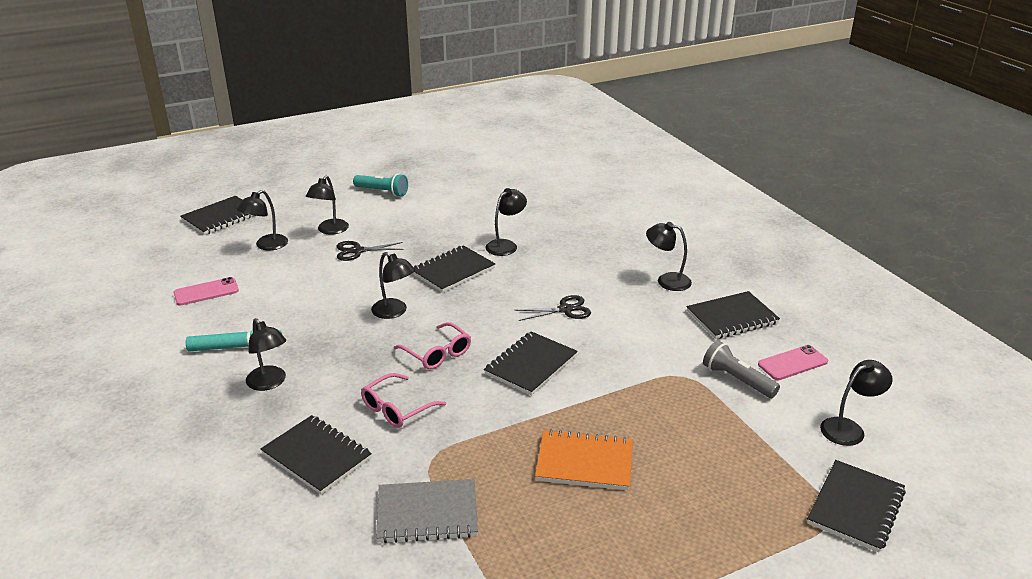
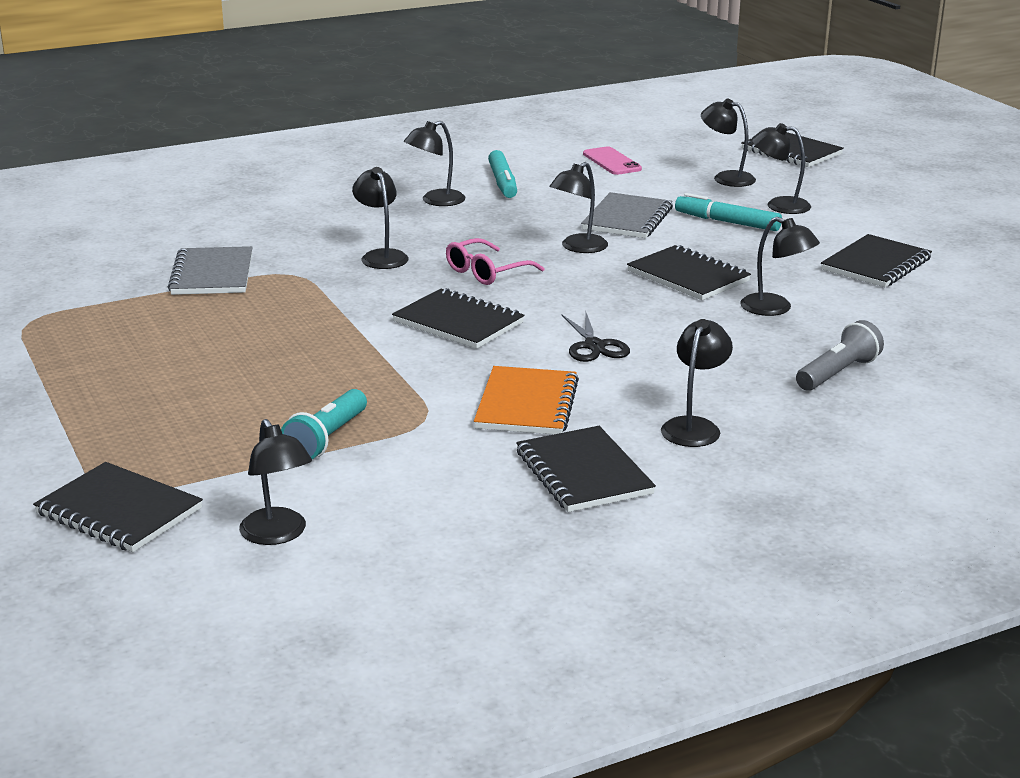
camera: 90 degrees right, 5 degrees down
black notebook [260,415,372,495] -> black notebook moved to [821,234,932,288]
black scissors [336,241,404,261] -> turquoise marker [675,193,782,231]
turquoise flashlight [353,173,408,197] -> turquoise flashlight moved to [281,389,367,459]
pink glasses [361,373,446,428] -> black lamp [352,167,409,269]
orange notebook [535,429,633,490] -> orange notebook moved to [474,366,579,434]
grey flashlight [703,340,780,398] -> grey flashlight moved to [796,320,884,391]
pink phone [758,345,828,380] -> none
none -> grey notebook [581,192,673,238]

